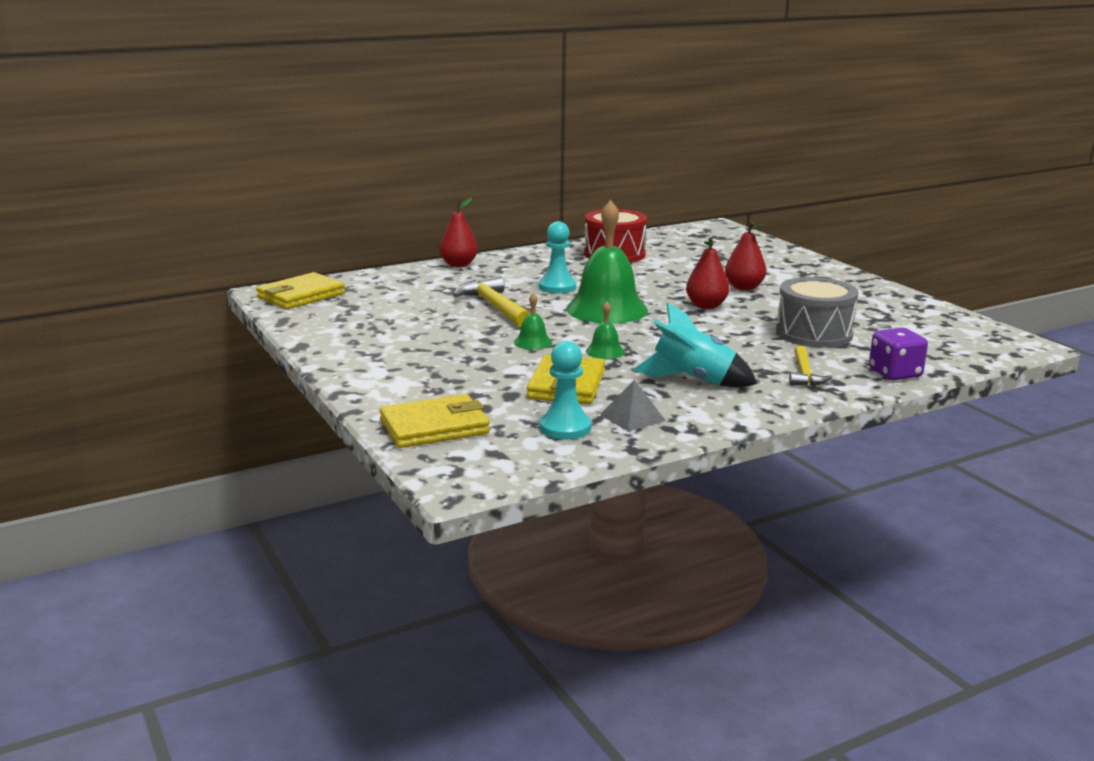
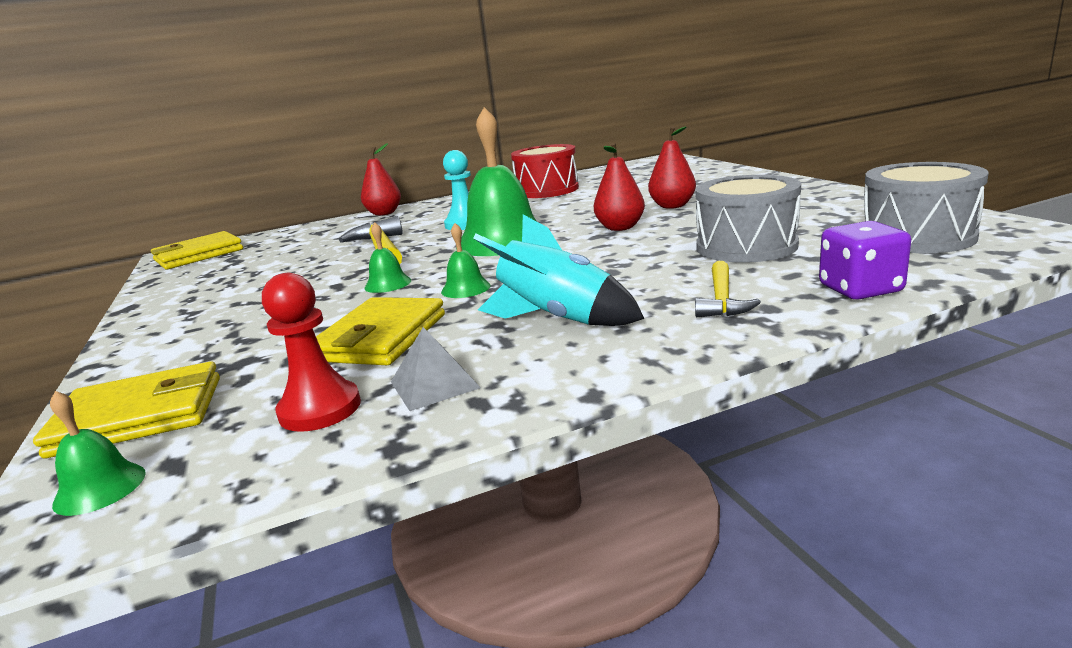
camera: 10 degrees right, 0 degrees up
turquoise pawn [540,341,591,440] -> red pawn [262,273,361,432]
none -> green bell [50,391,146,516]
none -> grey drum [864,162,989,253]

